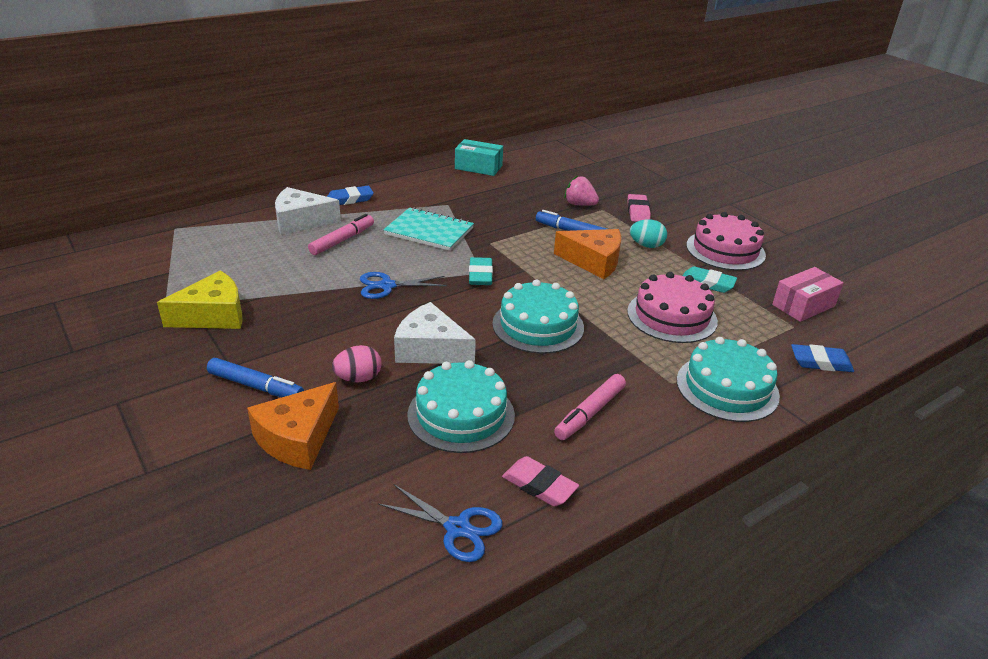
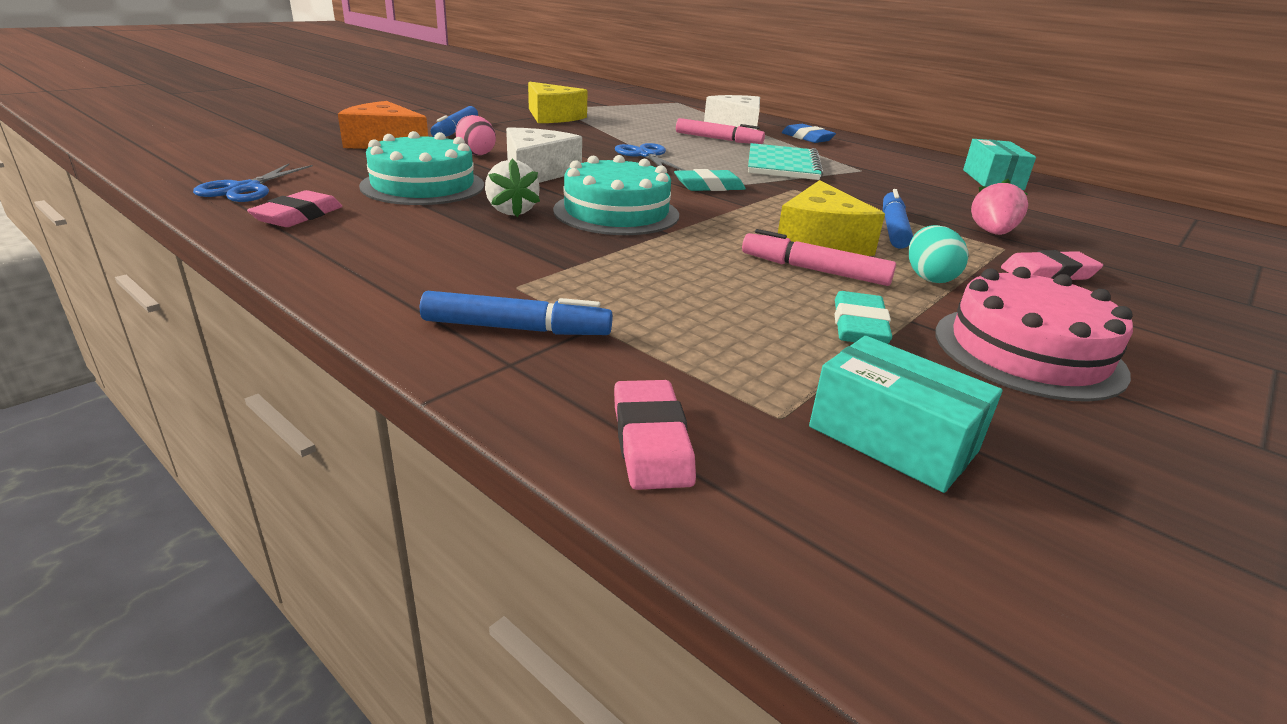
camera: 75 degrees right, 5 degrees down
orange cheese [554,229,621,279] -> yellow cheese [778,180,885,256]
pink marker [554,374,626,440] -> pink marker moved to [742,229,896,286]
pink cake [627,272,718,343] -> none
turquoise cake [677,337,780,422] -> blue marker [420,291,613,335]
pink box [772,267,843,322] -> turquoise box [809,336,1002,493]
blue eraser [791,344,854,372] -> pink eraser [614,380,696,490]
none -> white strawberry [485,159,540,217]

